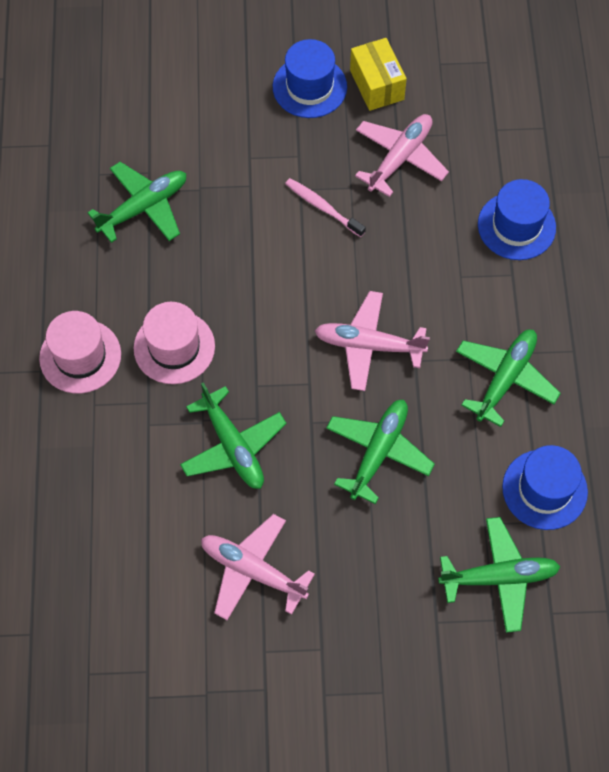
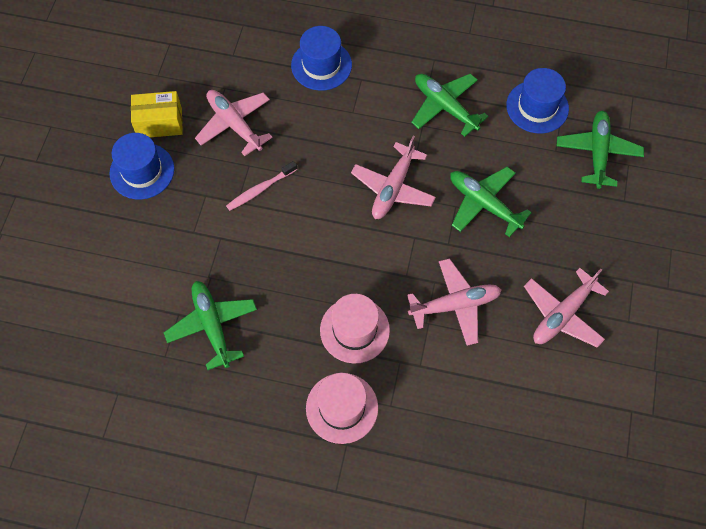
camera: 75 degrees left, 0 degrees up
green plane [180,382,287,489] -> pink plane [407,258,501,346]

